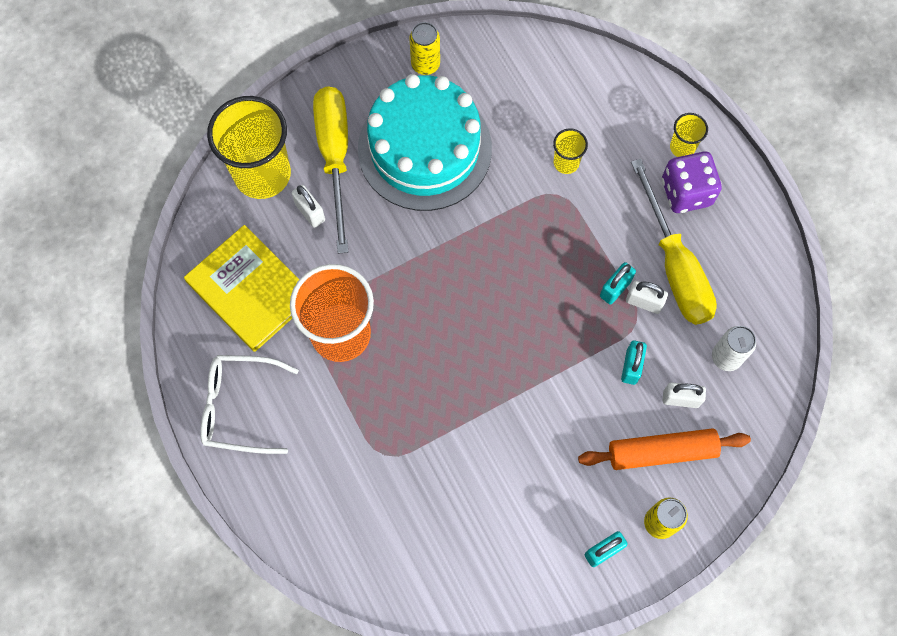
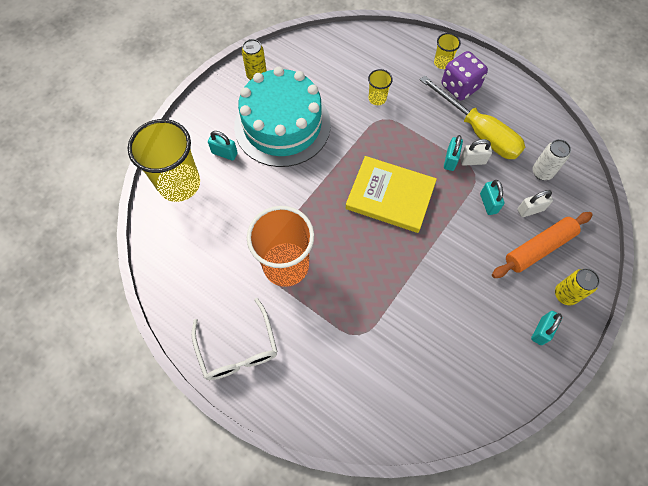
camera: 25 degrees left, 5 degrees down
yellow book [184,225,299,352] -> yellow book moved to [345,156,437,233]
white glasses [200,355,299,454] -> white glasses turned 90 degrees counterclockwise [191,298,278,380]
white padlock [291,185,325,228] -> none
yellow screwdriver [313,86,348,254] -> turquoise padlock [208,131,238,160]

